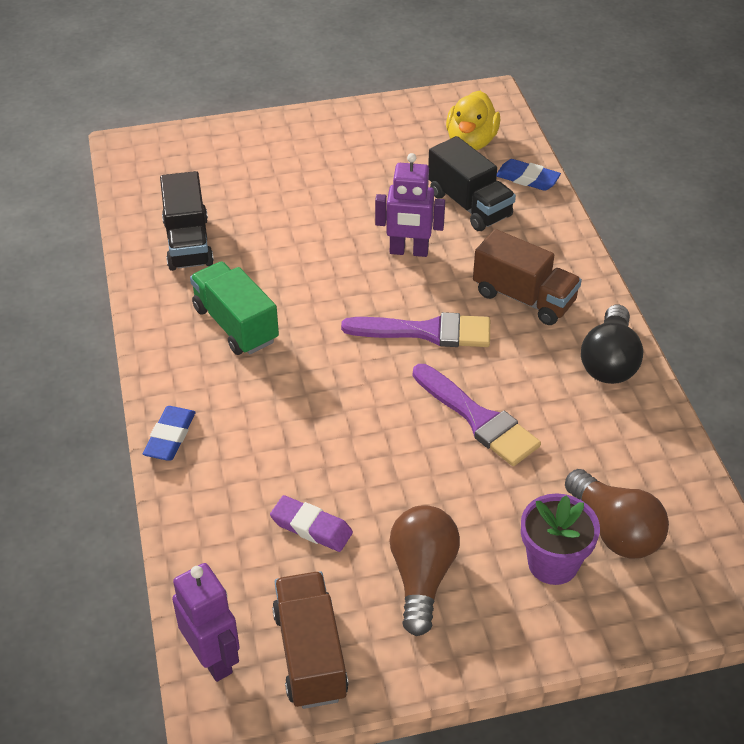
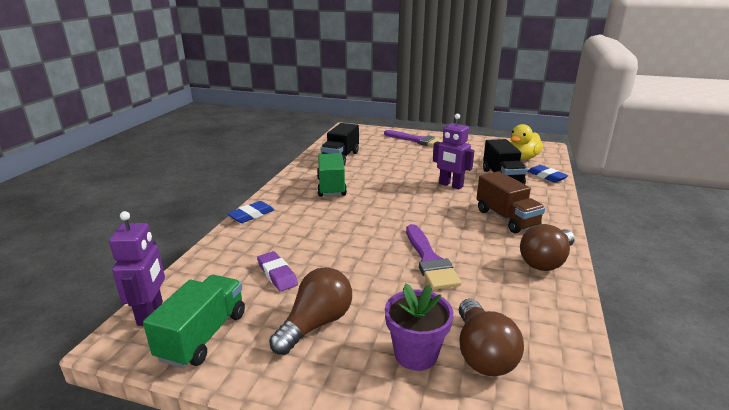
camera: 30 degrees right, 20 degrees down
brown truck [272,571,349,709] -> green truck [143,275,245,368]
purple brush [341,312,490,347] -> purple brush moved to [384,130,443,147]
black light bulb [581,305,643,384] -> brown light bulb [520,224,575,271]

